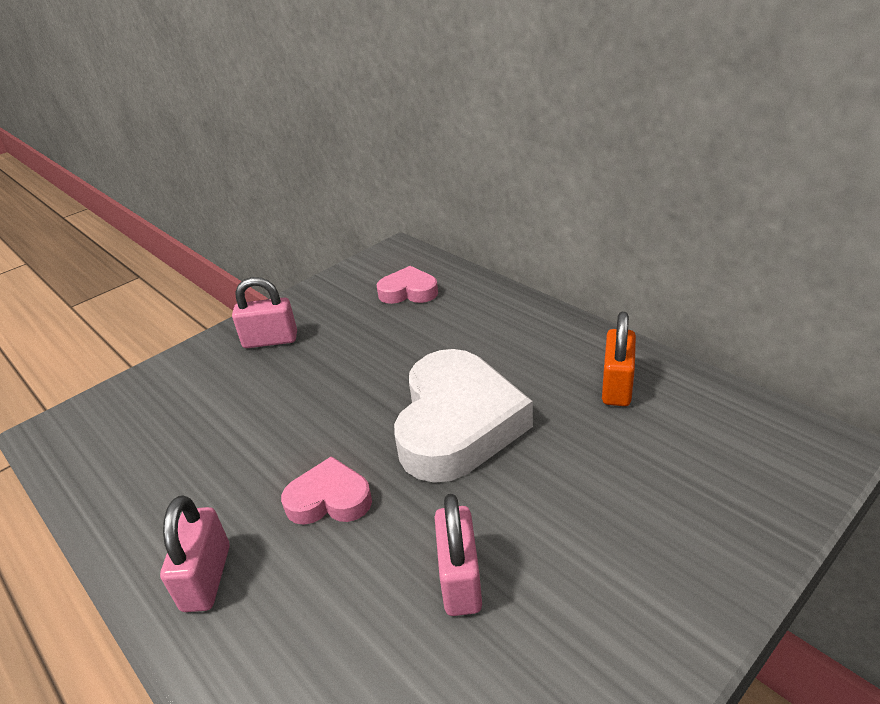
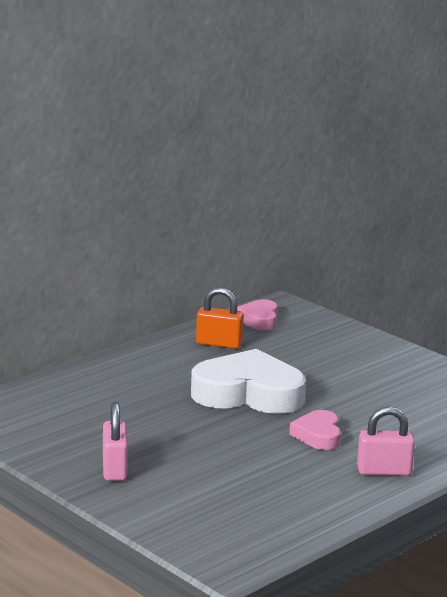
camera: 95 degrees left, 15 degrees down
pink heart [377,266,438,304] -> pink heart moved to [237,299,278,330]
pink padlock [434,494,482,616] -> none

